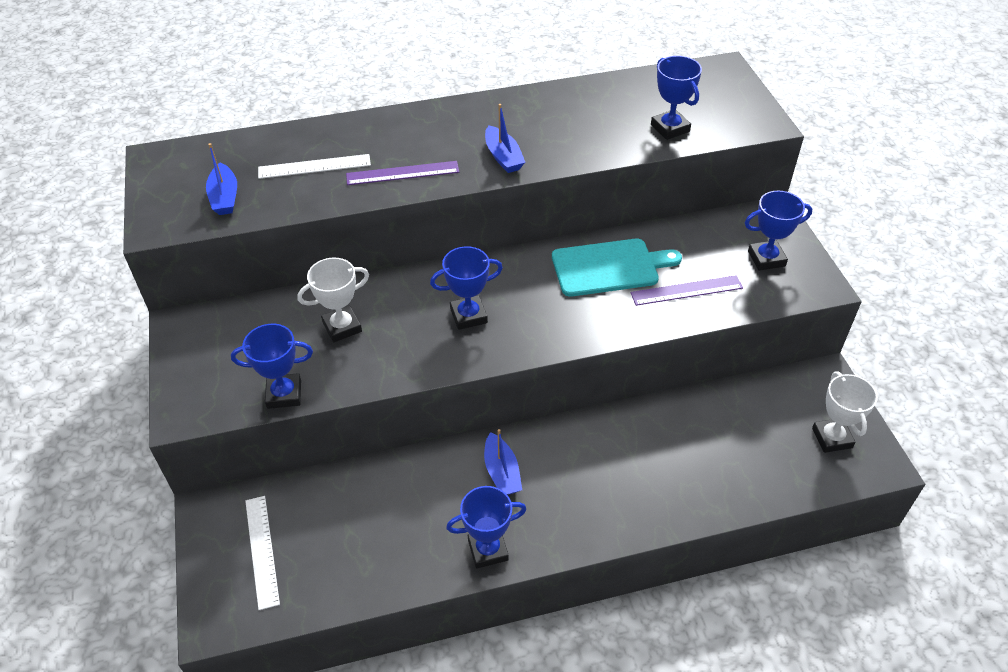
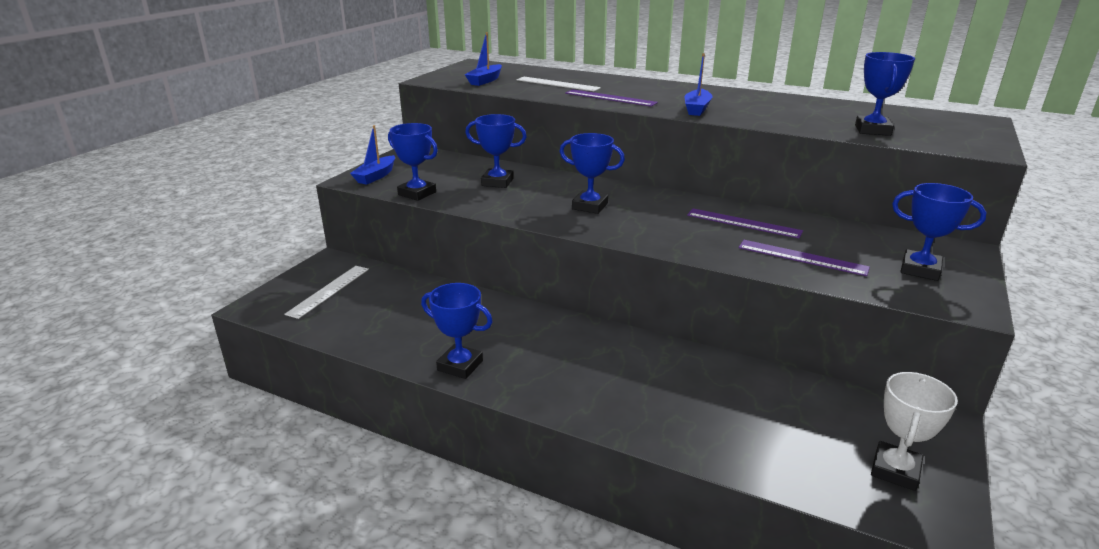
camera: 40 degrees right, 20 degrees down
white trophy [297,258,369,342] -> blue trophy [465,114,527,188]
blue boat [484,429,522,495] -> blue boat moved to [350,125,395,185]
turquoise cutting board [552,239,682,297] -> purple ruler [687,208,803,239]

